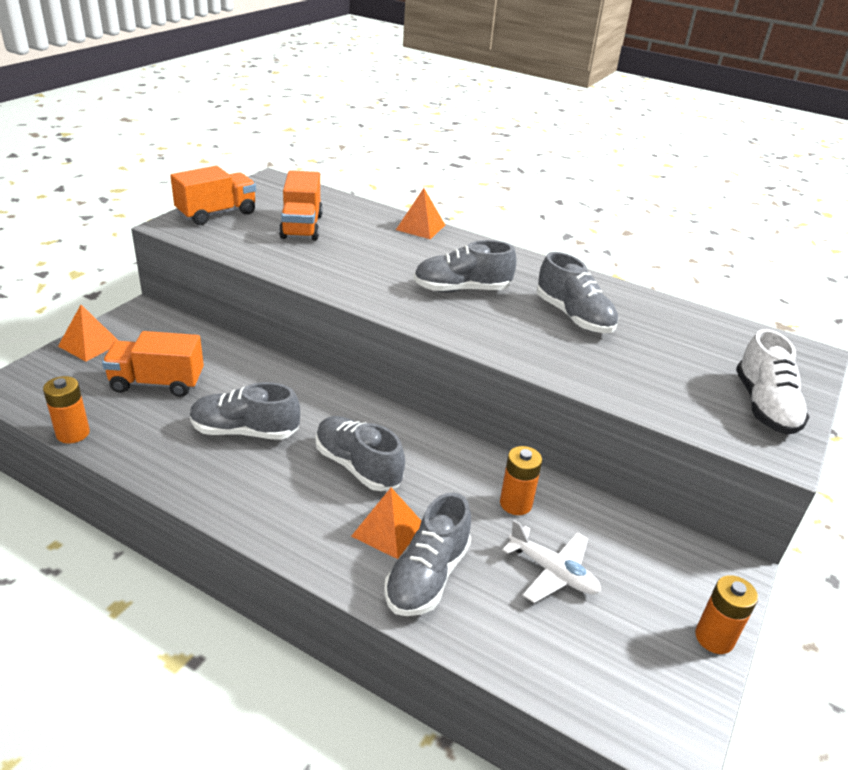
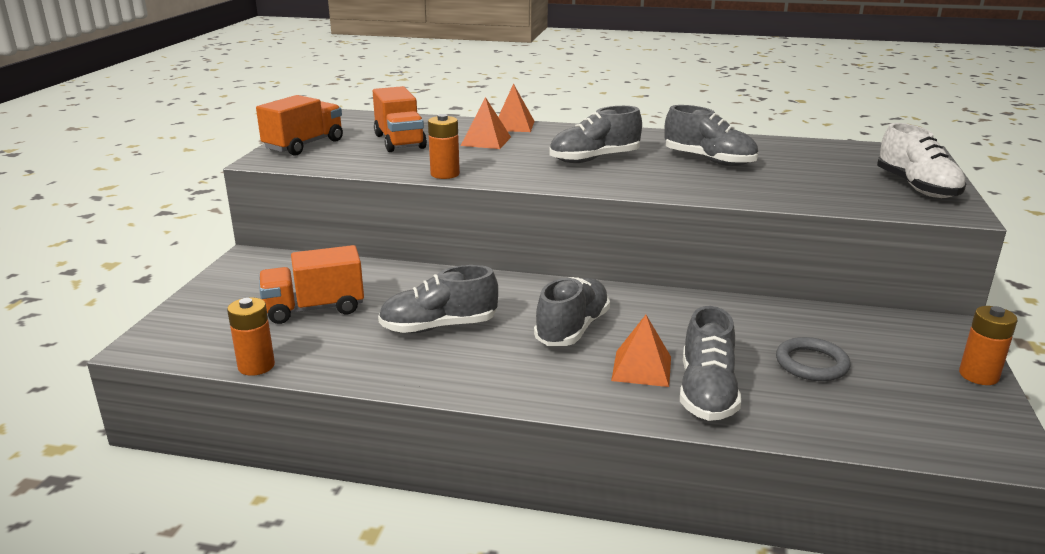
camera: 15 degrees left, 10 degrees down
orange pyramid [58,305,119,362] -> orange pyramid moved to [461,97,511,149]
grey shoe [315,416,405,491] -> grey shoe turned 90 degrees clockwise [534,277,610,346]
orange battery [500,446,542,515] -> orange battery moved to [428,114,460,179]
white plane [502,520,601,603] -> grey ring [776,337,851,381]

